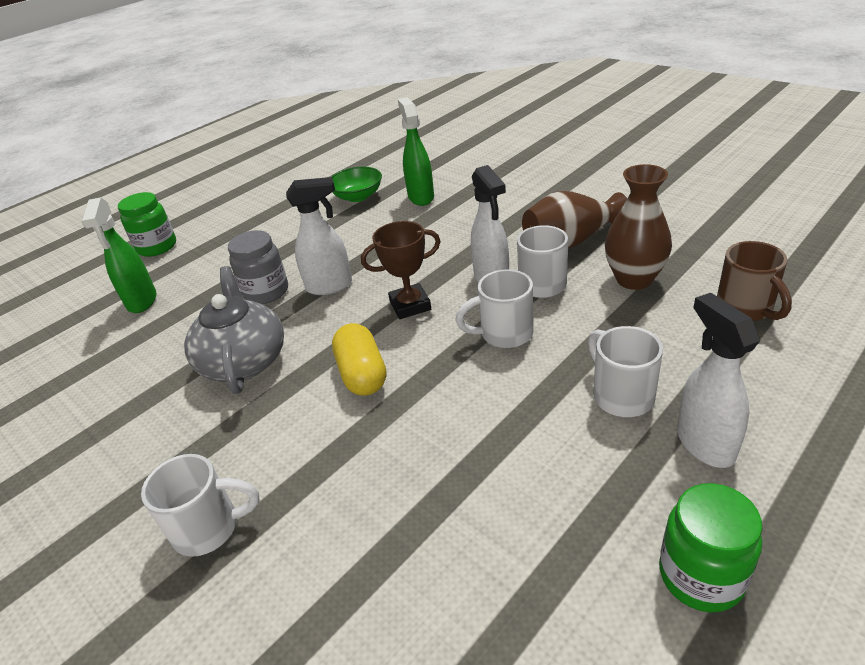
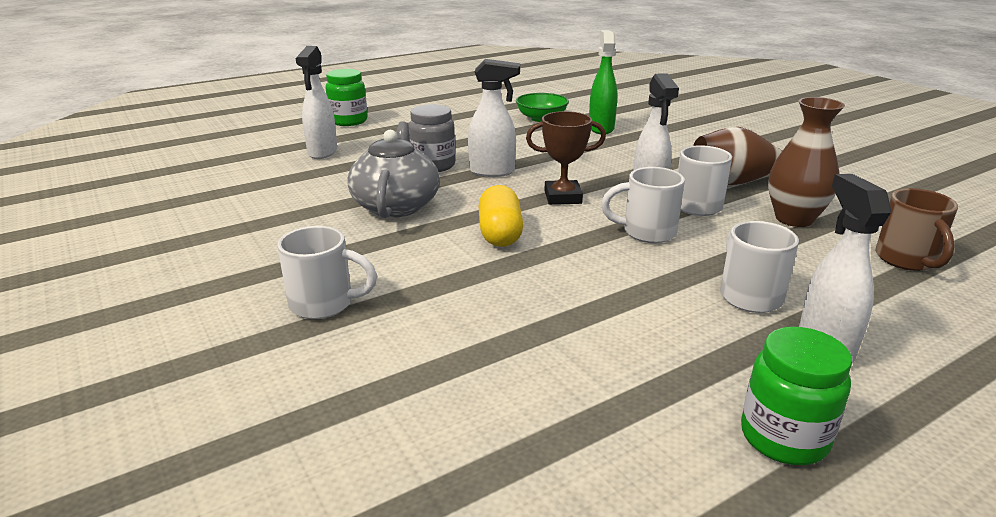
camera: 10 degrees right, 10 degrees down
green spray bottle [82,197,156,313] -> white spray bottle [296,46,337,159]

